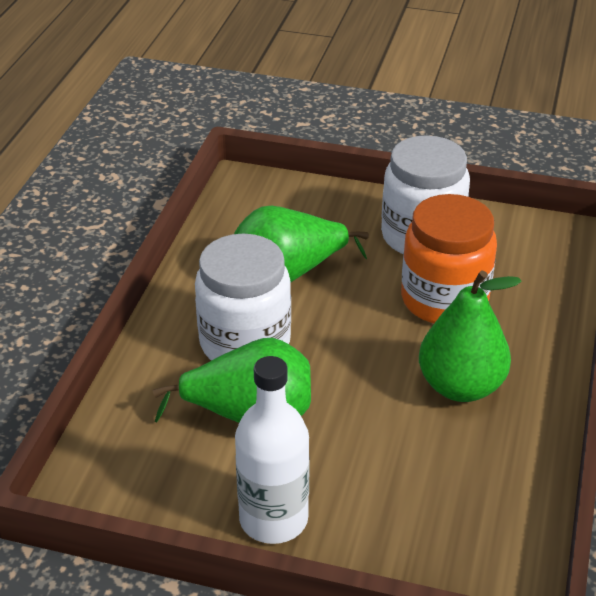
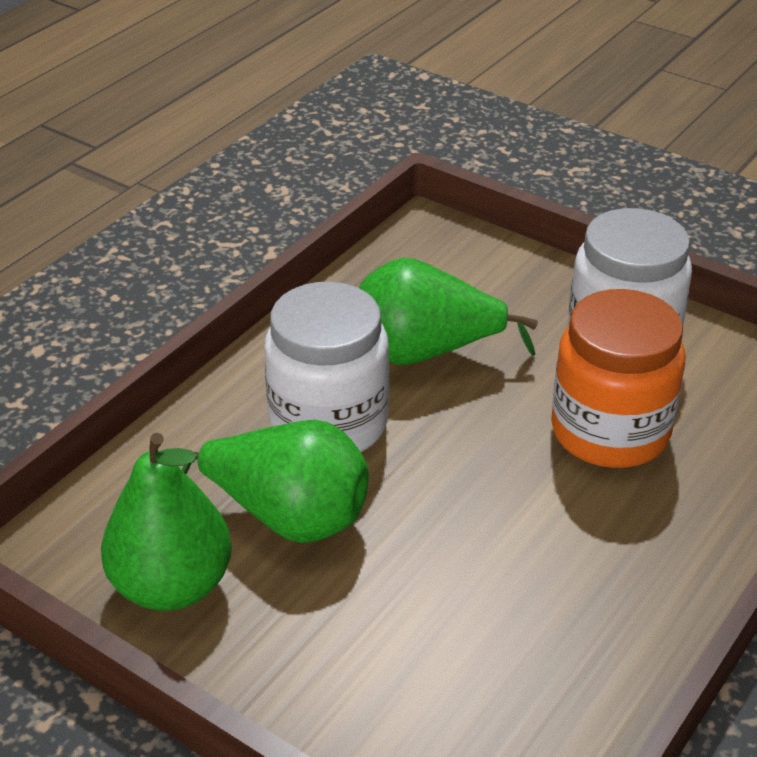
camera: 20 degrees right, 0 degrees up
white bottle [235,356,310,544] -> none
green pear [419,270,522,402] -> green pear moved to [101,433,232,611]

